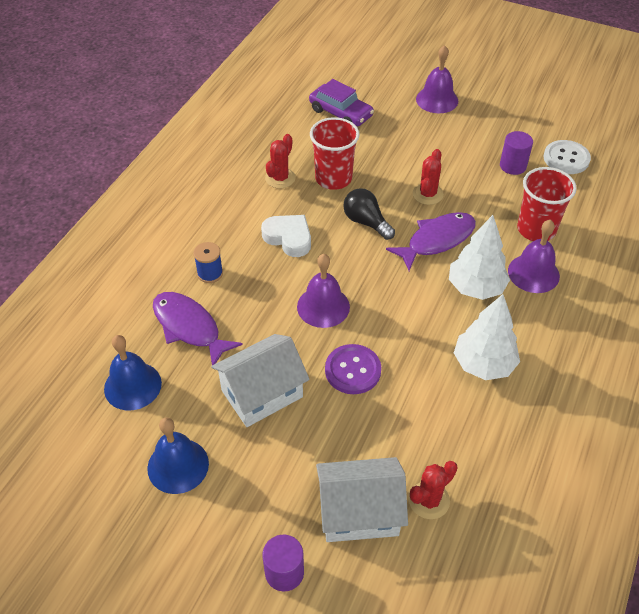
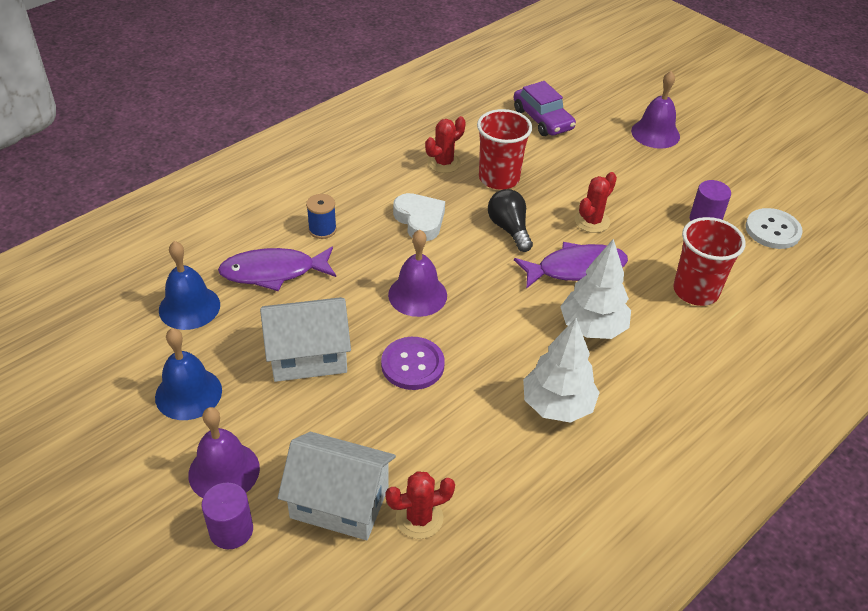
camera: 20 degrees right, 5 degrees down
purple fish [153,292,243,365] -> purple fish turned 75 degrees counterclockwise [218,247,336,291]
purple bell [508,220,560,293] -> purple bell moved to [188,407,260,498]

